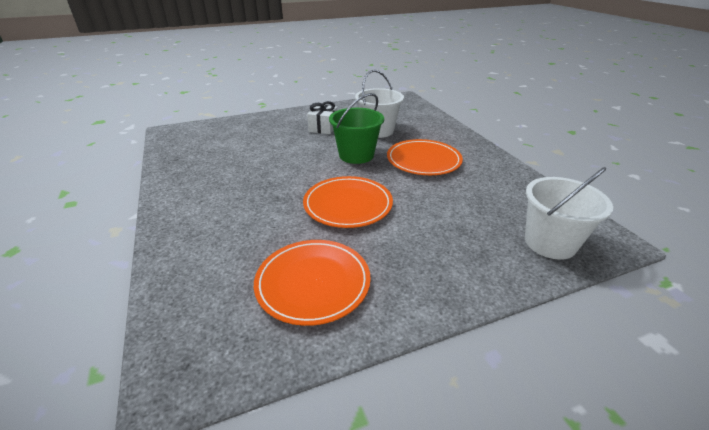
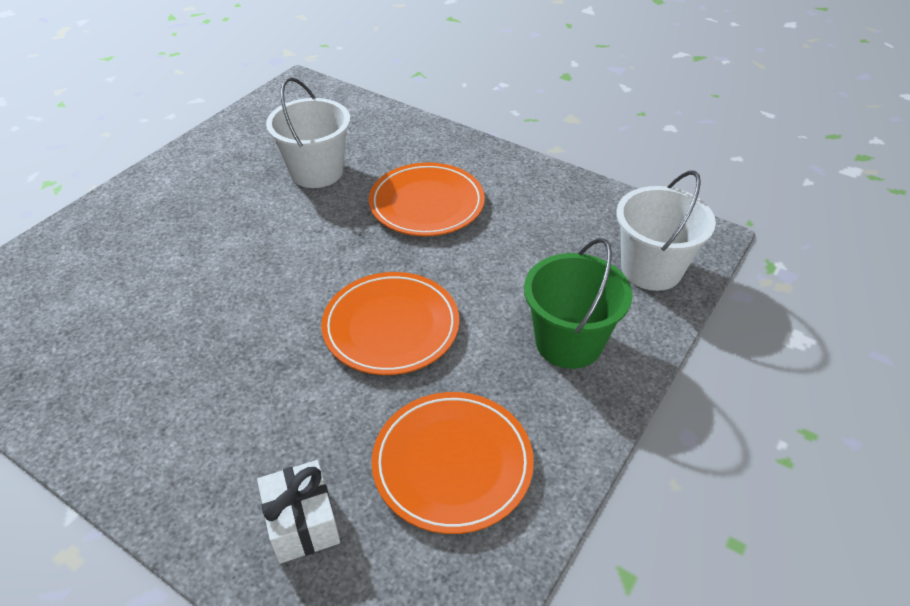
camera: 35 degrees left, 10 degrees up
white gift [307,101,338,134] -> white gift moved to [257,460,340,564]
green bucket [329,93,384,164] -> green bucket moved to [524,238,633,369]

